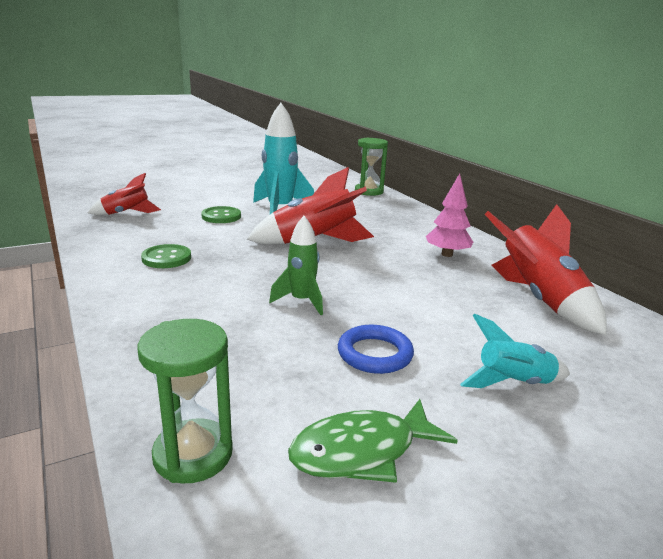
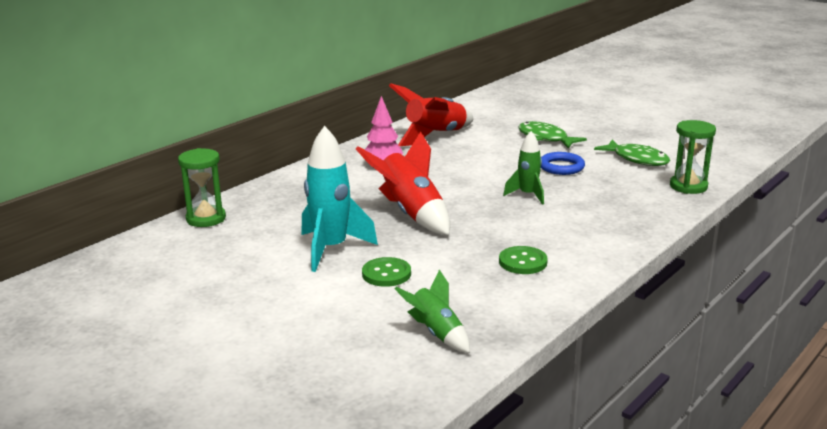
camera: 110 degrees left, 0 degrees up
red rocket [88,173,161,215] -> green rocket [394,269,470,353]
turquoise rocket [460,314,570,388] -> green fish [518,121,587,148]

